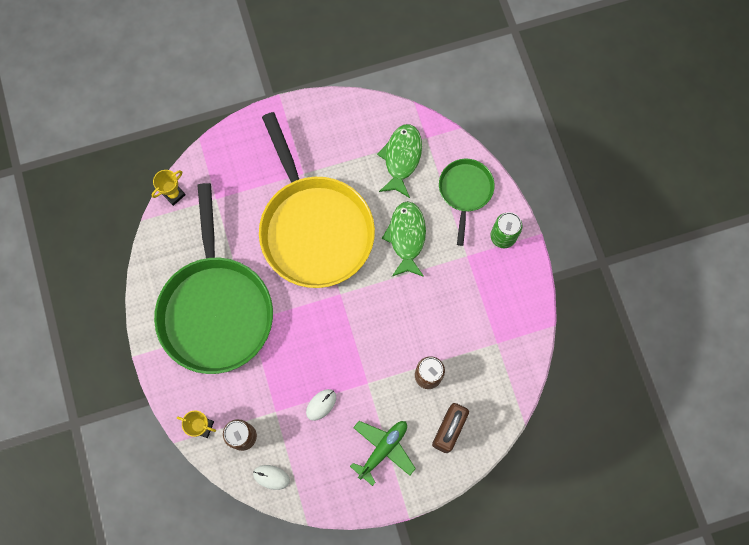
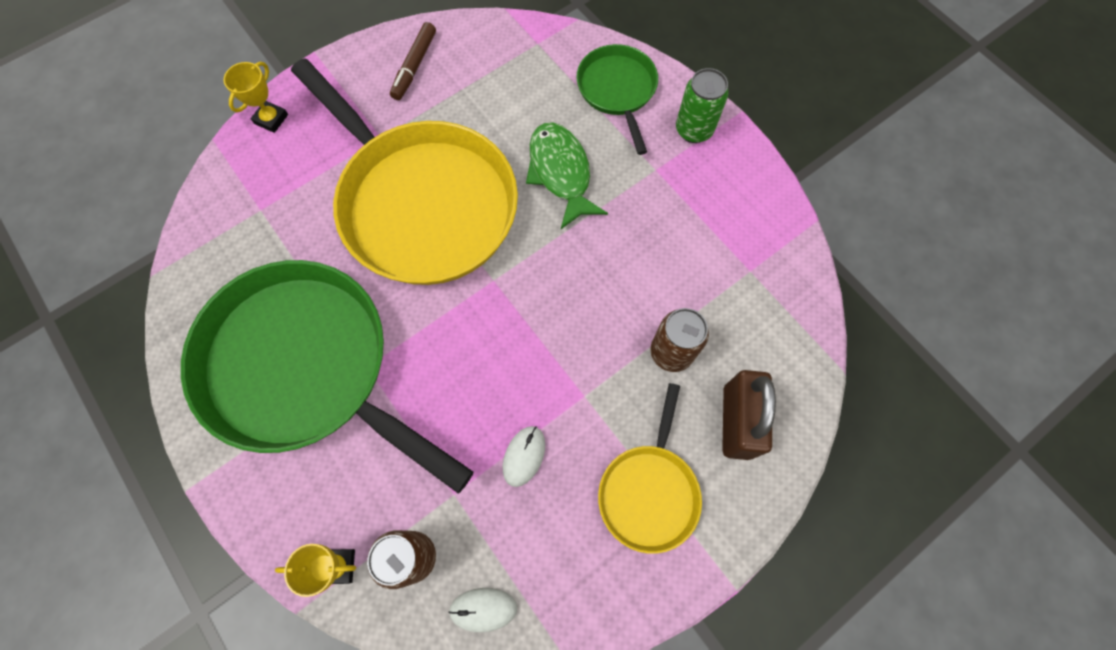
camera: 20 degrees left, 5 degrees down
yellow trophy [152,170,186,206] -> yellow trophy moved to [224,62,288,133]
green pan [154,183,273,374] -> green pan turned 150 degrees clockwise [181,260,473,494]
green plane [350,421,416,486] -> yellow pan [598,383,702,554]
green fish [377,124,422,198] -> none
none -> brown marker [390,22,436,100]

